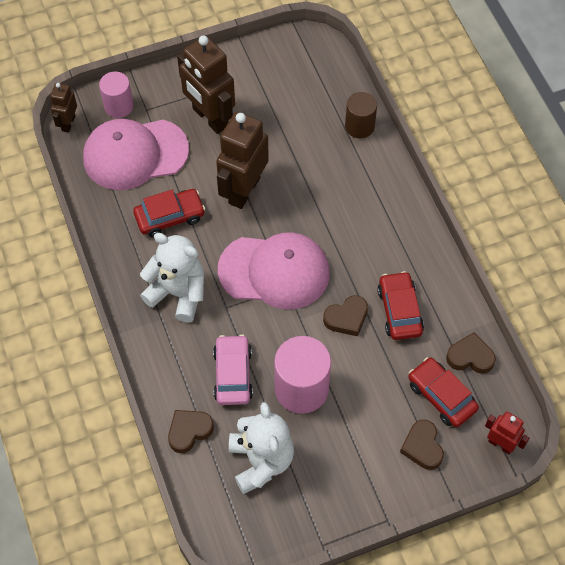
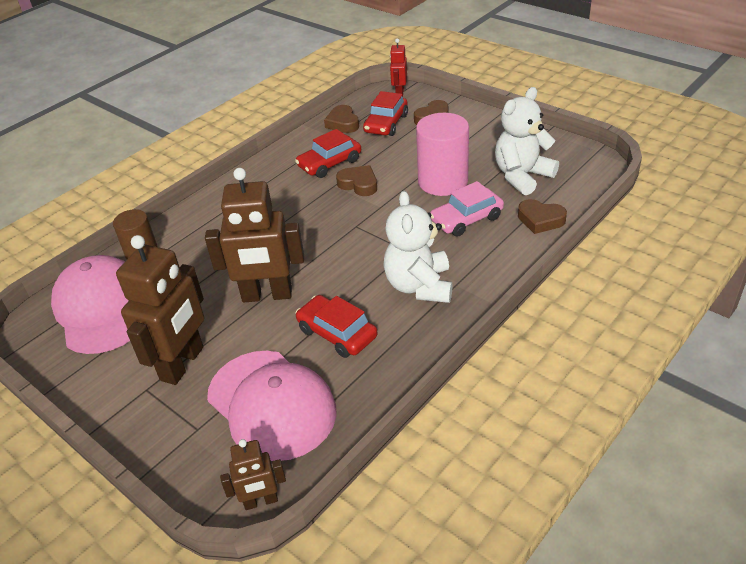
camera: 115 degrees left, 20 degrees down
pink cylinder [99,72,133,118] -> none
pink cap [218,232,330,310] -> pink cap moved to [51,255,130,354]

